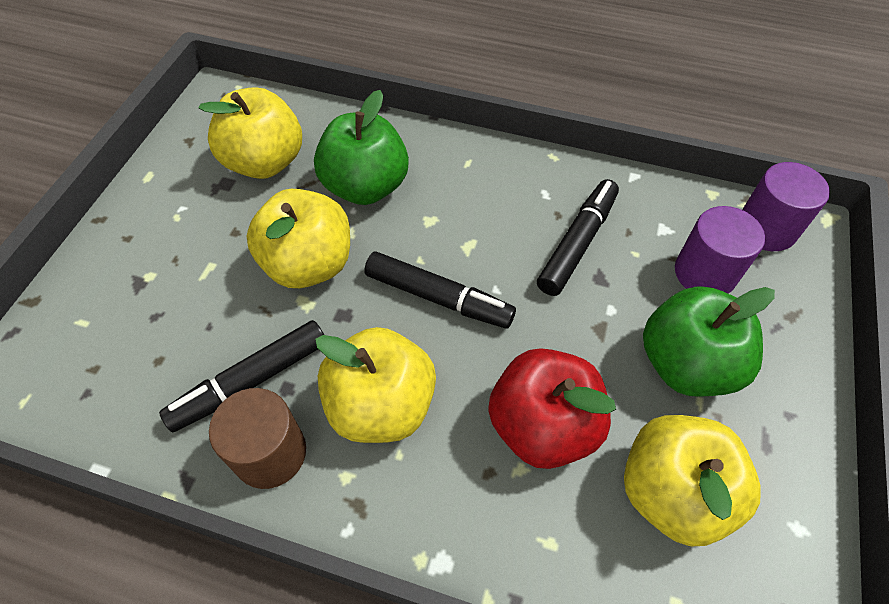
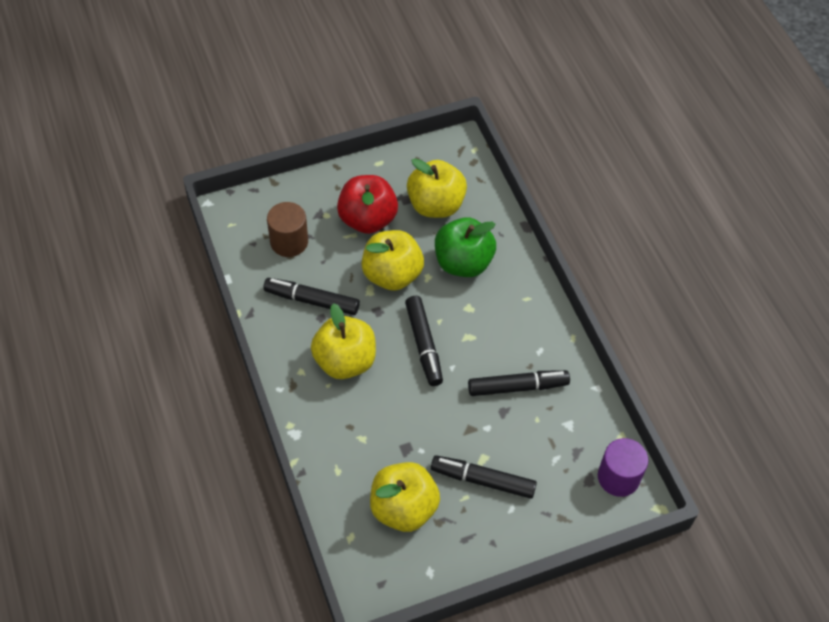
camera: 50 degrees right, 0 degrees up
brown cylinder [209,388,306,489] -> brown cylinder moved to [267,202,308,257]
red apple [488,348,616,469] -> red apple moved to [337,175,398,234]
green apple [643,286,775,397] -> black marker [431,455,537,499]
purple cylinder [675,206,765,294] -> none

